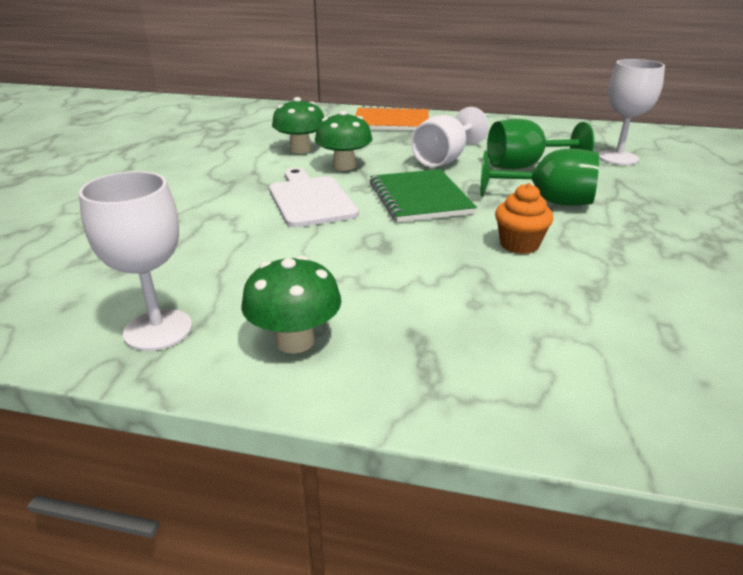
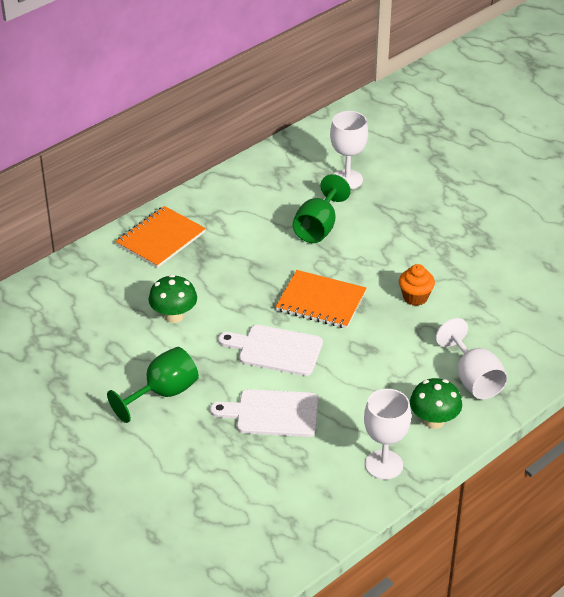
camera: 55 degrees left, 10 degrees up
green mushroom [315,110,372,171] -> none
green notebook [370,169,477,222] -> orange notebook [276,270,366,329]
white goblet [411,107,489,167] -> white goblet moved to [436,318,508,399]
green goblet [481,148,599,206] -> green goblet moved to [107,347,199,423]
none -> white cutting board [210,389,319,437]

